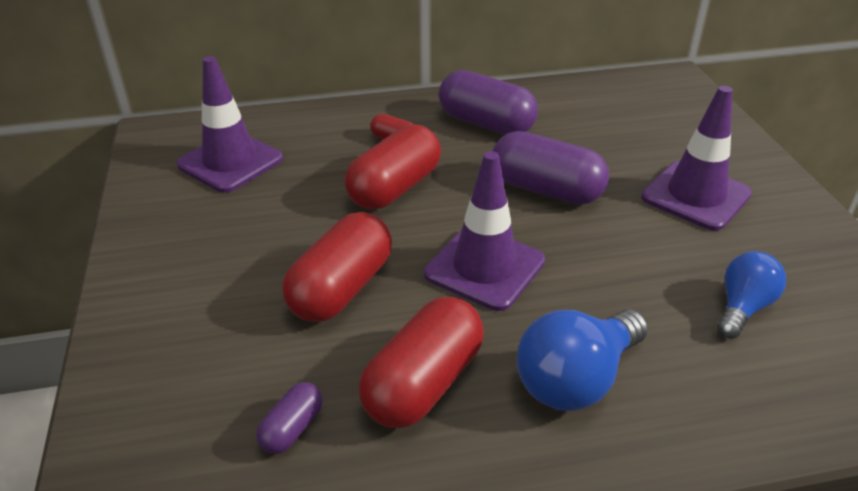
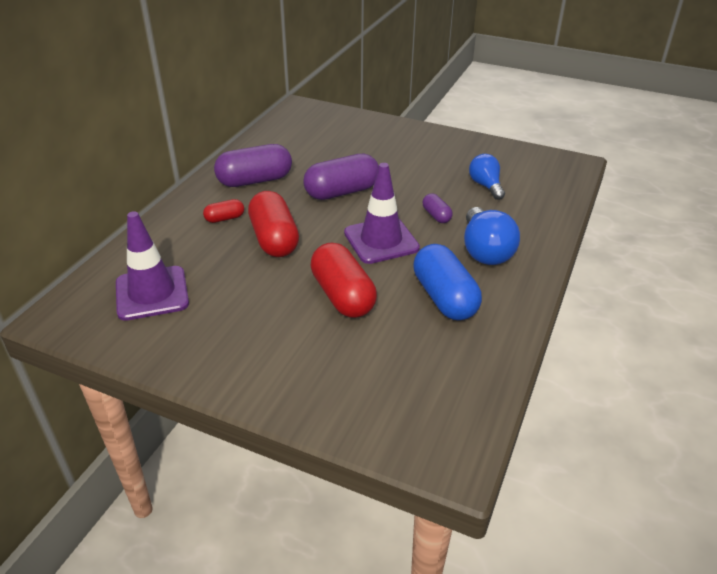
camera: 55 degrees left, 0 degrees up
purple capsule [256,382,323,454] -> purple capsule moved to [423,193,453,223]
red capsule [359,297,484,428] -> blue capsule [413,244,482,320]
purple traffic cone [641,86,752,231] -> none

